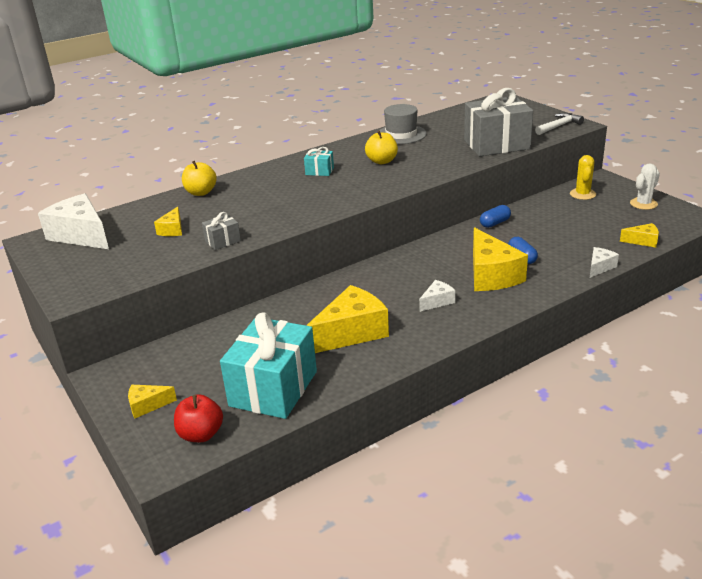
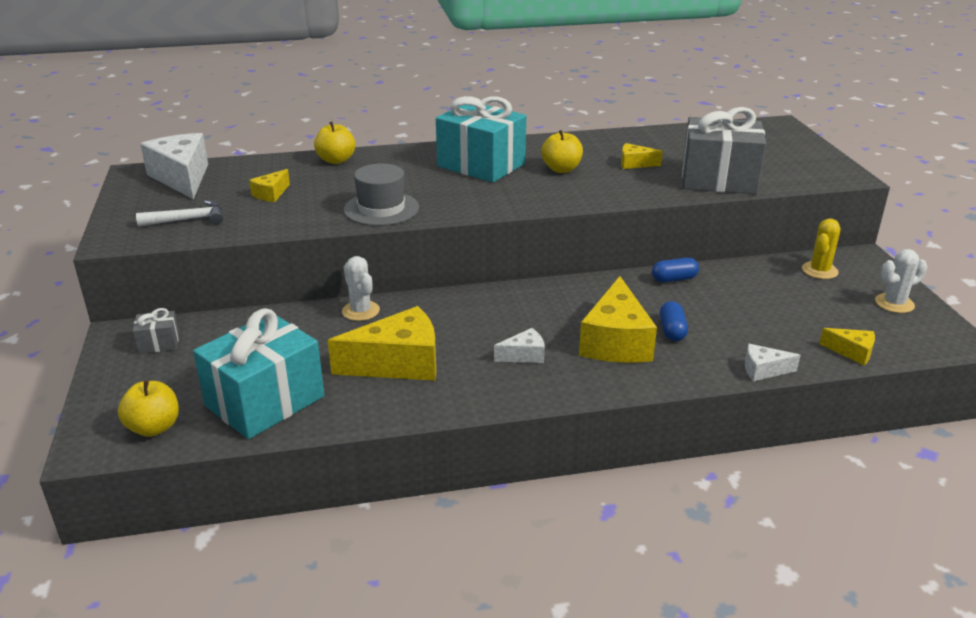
camera: 20 degrees right, 0 degrees up
yellow cheese [128,385,177,418] -> yellow cheese moved to [621,143,663,169]
red apple [174,394,223,442] -> yellow apple [118,380,179,437]
grey gift [202,212,241,250] -> grey gift moved to [133,308,179,354]
turquoise gift [304,147,334,176] -> turquoise gift [436,96,526,183], size x2.28
grey hat [379,104,427,144] -> grey hat moved to [343,164,419,226]
white hammer [535,113,584,135] -> white hammer moved to [136,200,223,227]
white cheese [590,247,619,278] -> white cheese turned 150 degrees counterclockwise [745,344,801,381]
none -> white cactus [342,256,380,321]

